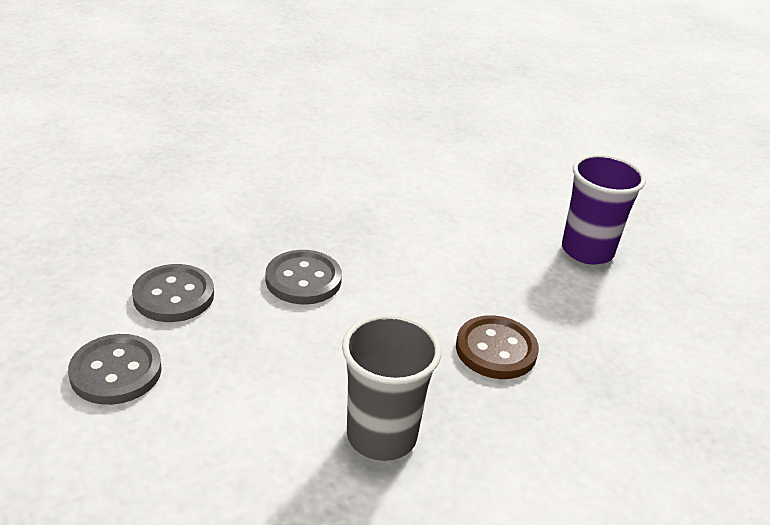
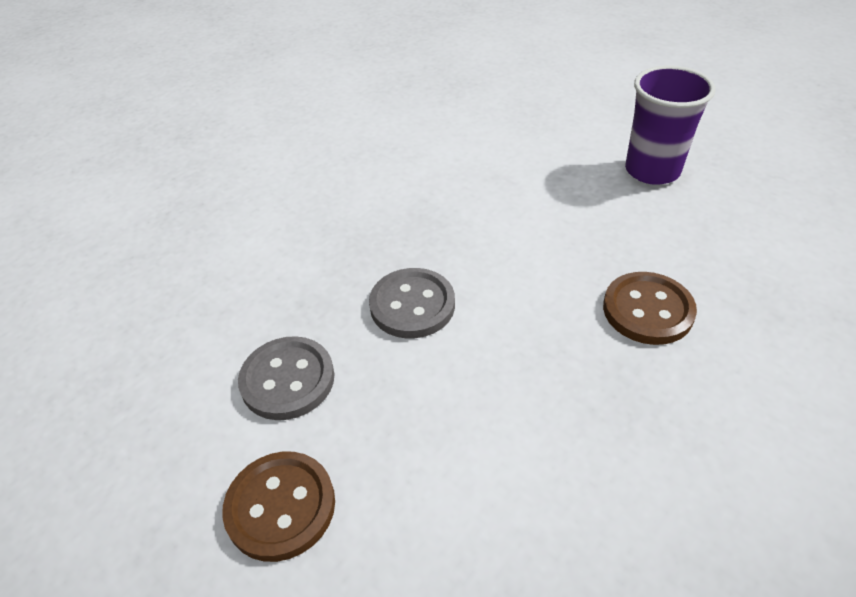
camera: 15 degrees left, 10 degrees up
grey button [68,334,162,405] -> brown button [222,452,335,562]
grey cup [342,314,441,461] -> none

